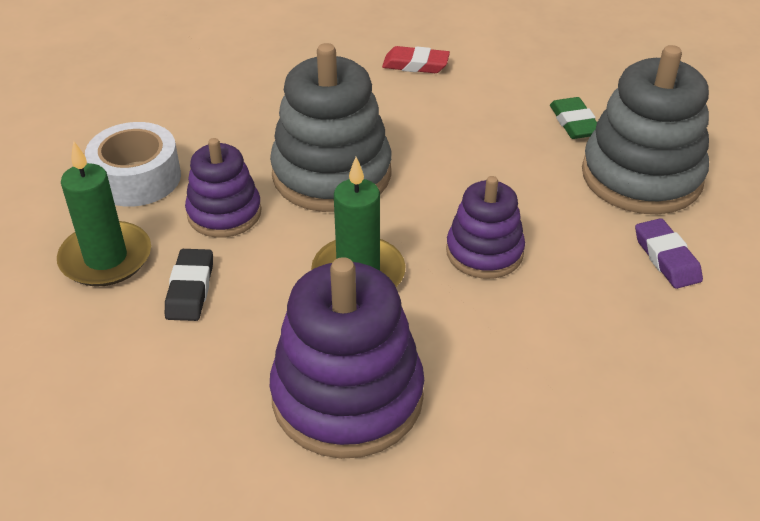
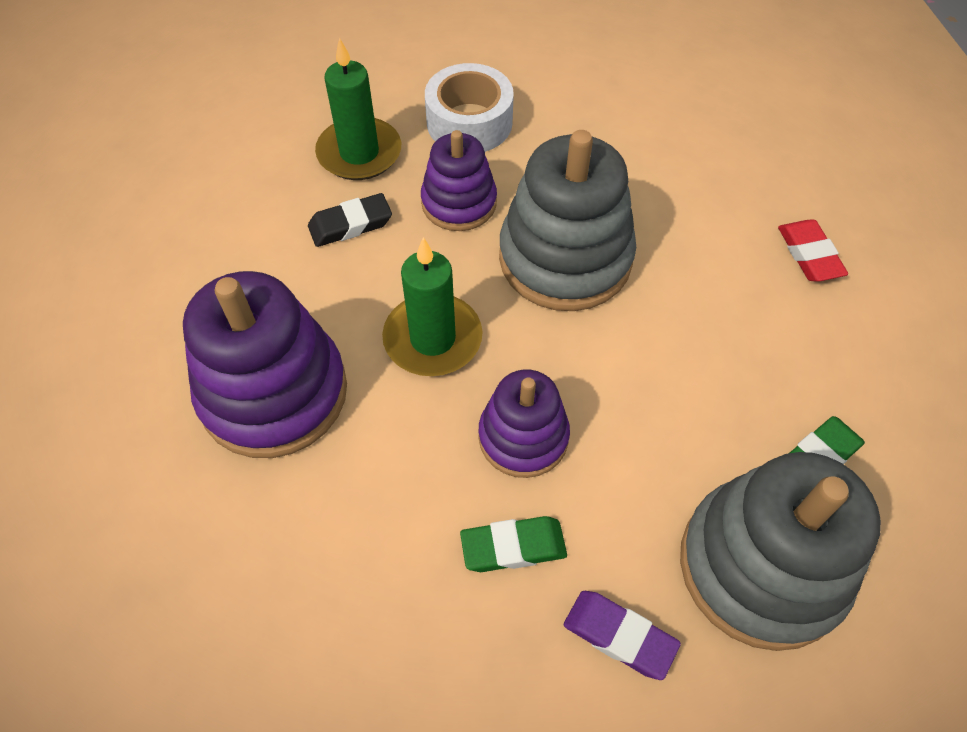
camera: 65 degrees right, 15 degrees up
purple eraser [635,218,703,289] -> purple eraser turned 75 degrees clockwise [564,591,681,680]
none -> green eraser [460,516,567,572]

